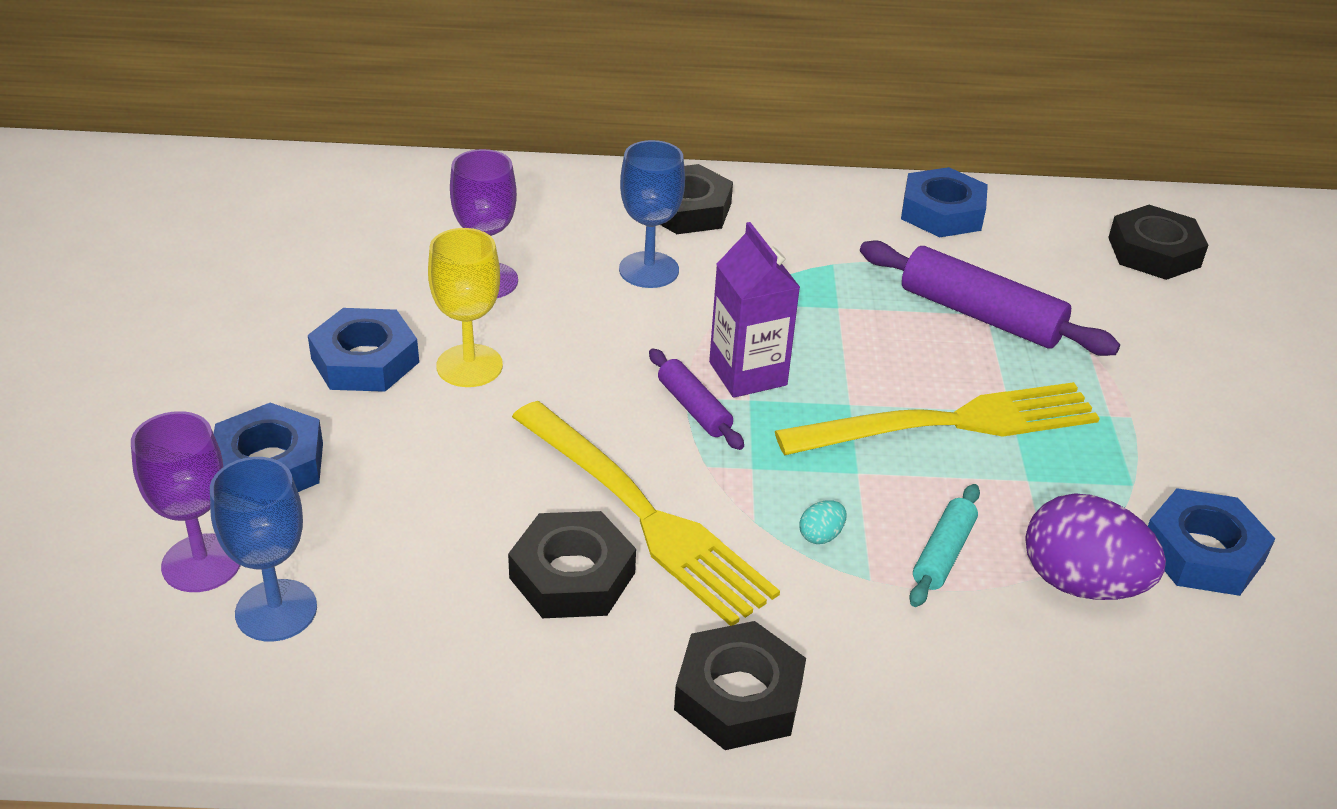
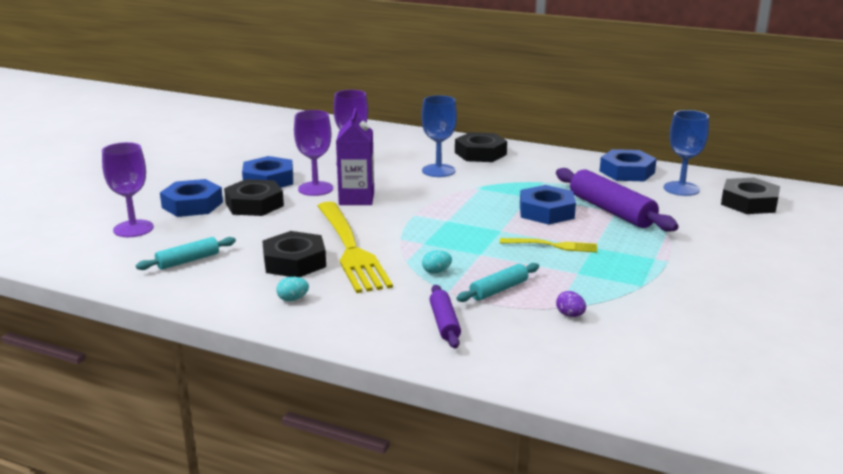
camera: 25 degrees right, 15 degrees down
blue goblet [210,457,317,642] -> blue goblet moved to [664,110,709,196]
yellow goblet [428,228,503,387] -> purple goblet [294,110,333,196]
purple rolling pin [649,349,744,450] -> purple rolling pin moved to [430,285,461,349]
black nut [674,621,806,750] -> black nut moved to [224,179,284,216]
purple carton [709,222,800,398] -> purple carton moved to [336,108,374,205]
yellow fork [775,382,1100,455] -> yellow fork [500,238,597,252], size x0.49
purple egg [1025,493,1166,600] -> purple egg [556,291,586,317], size x0.40
blue nut [1148,488,1275,596] -> blue nut moved to [520,185,576,225]
none -> turquoise rolling pin [136,237,236,270]
none -> turquoise egg [276,277,309,301]

